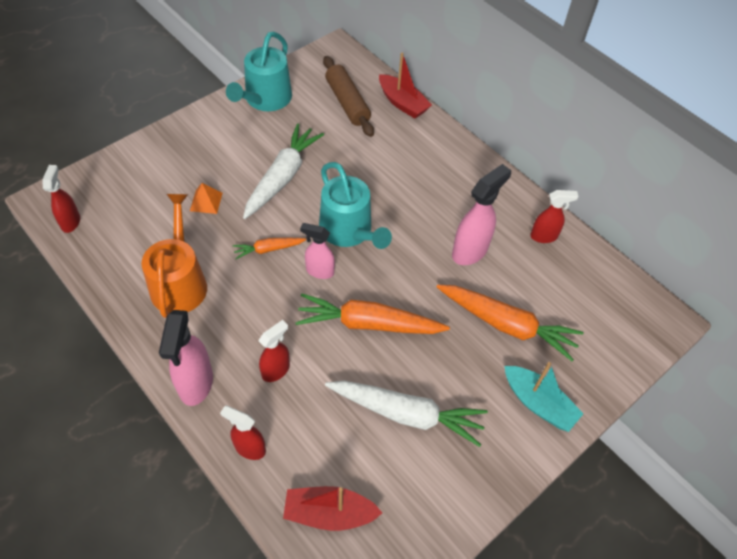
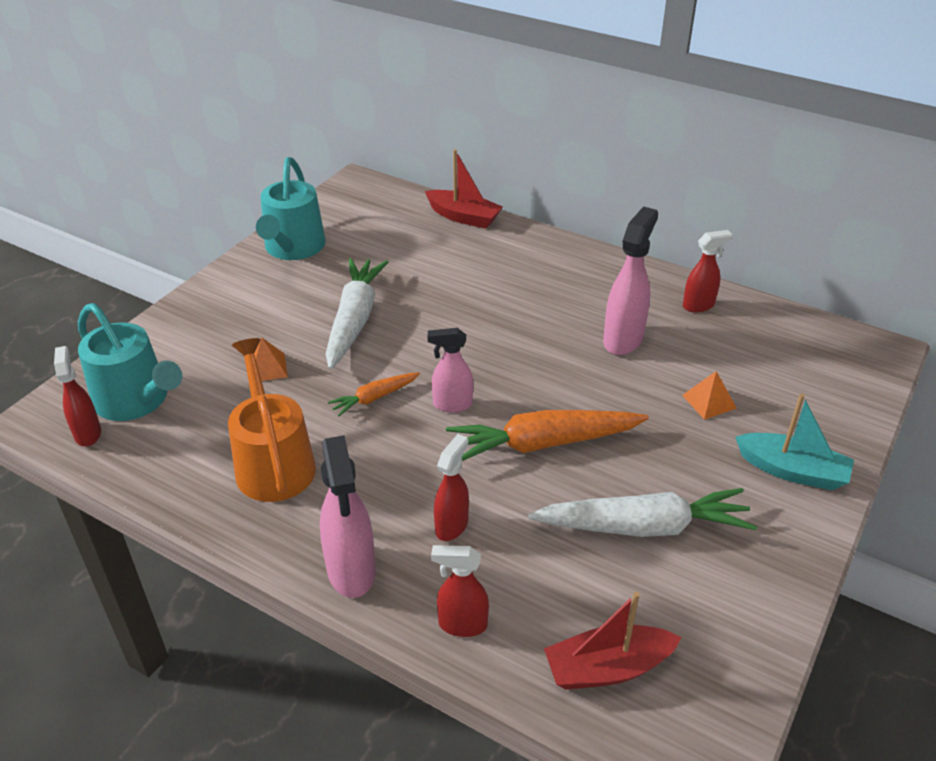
camera: 15 degrees left, 15 degrees down
turquoise watering can [319,162,392,249] -> turquoise watering can moved to [78,303,182,421]
brown rolling pin [323,56,374,137] -> none
orange carrot [437,285,583,361] -> orange pyramid [682,371,737,420]

